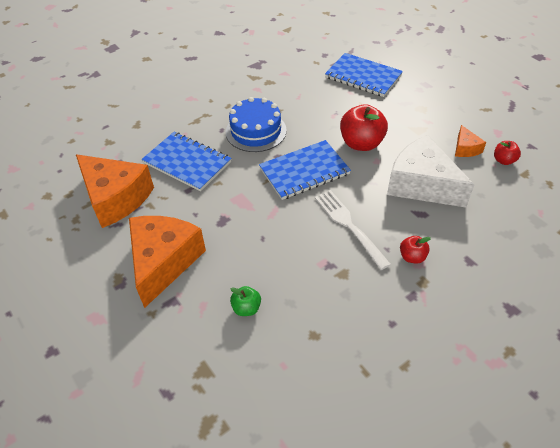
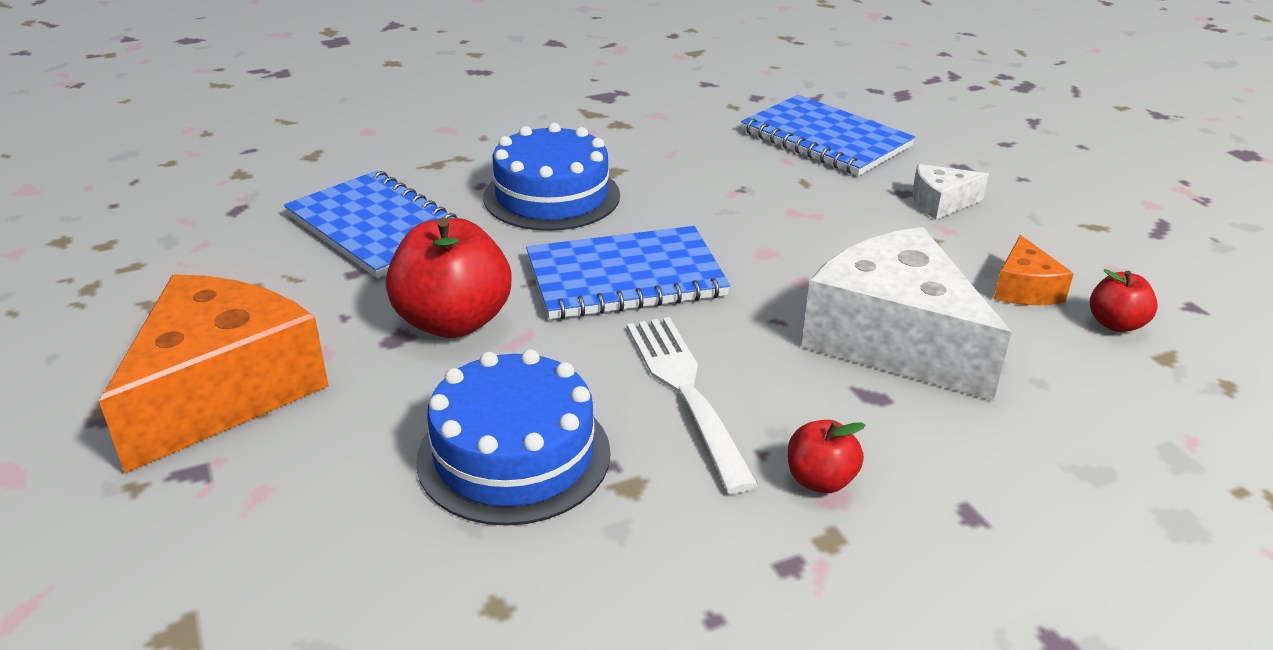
camera: 10 degrees right, 15 degrees down
orange cheese [76,154,154,228] -> none
green apple [230,286,261,316] -> none
red apple [340,104,388,151] -> red apple moved to [386,217,511,338]
none -> blue cake [416,349,610,526]
none -> white cheese [913,164,989,220]

